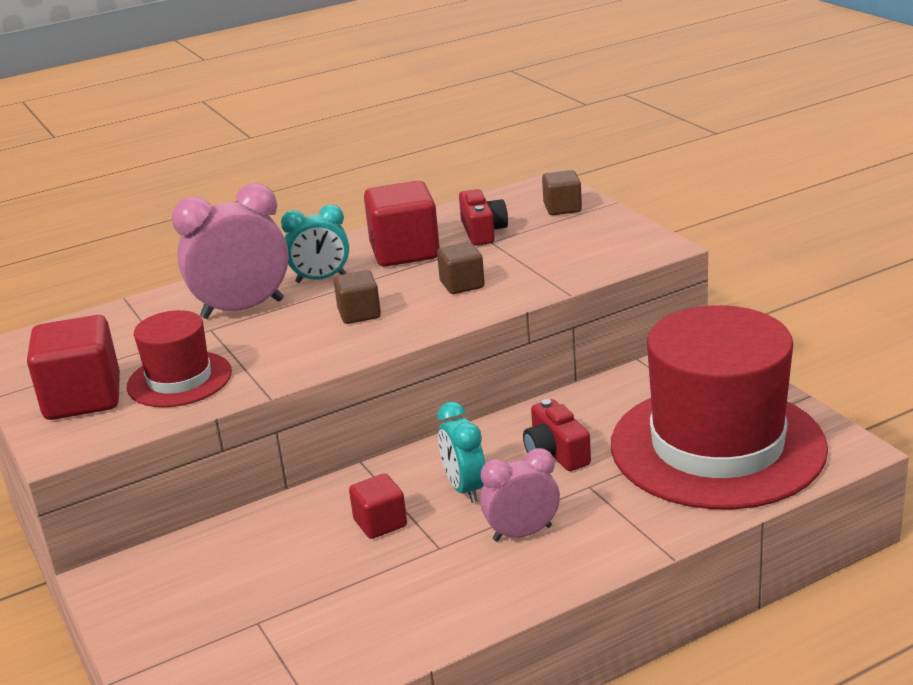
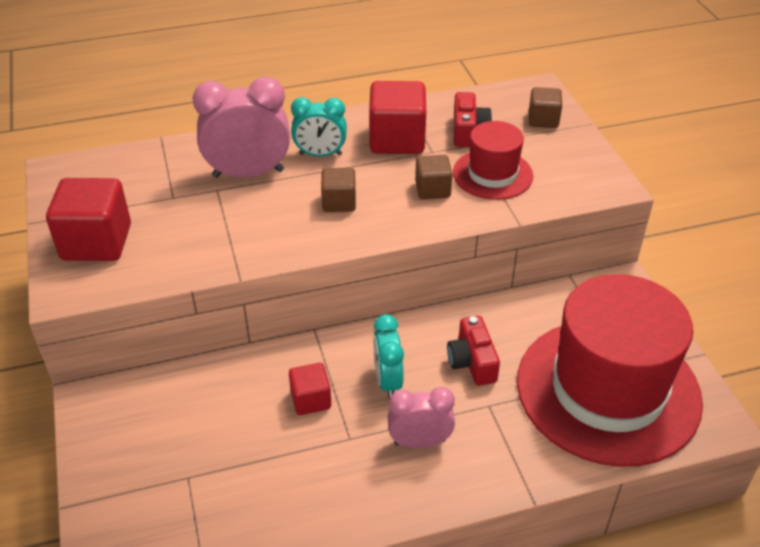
camera: 10 degrees right, 15 degrees up
red hat [127,310,232,407] -> red hat moved to [453,121,533,200]

